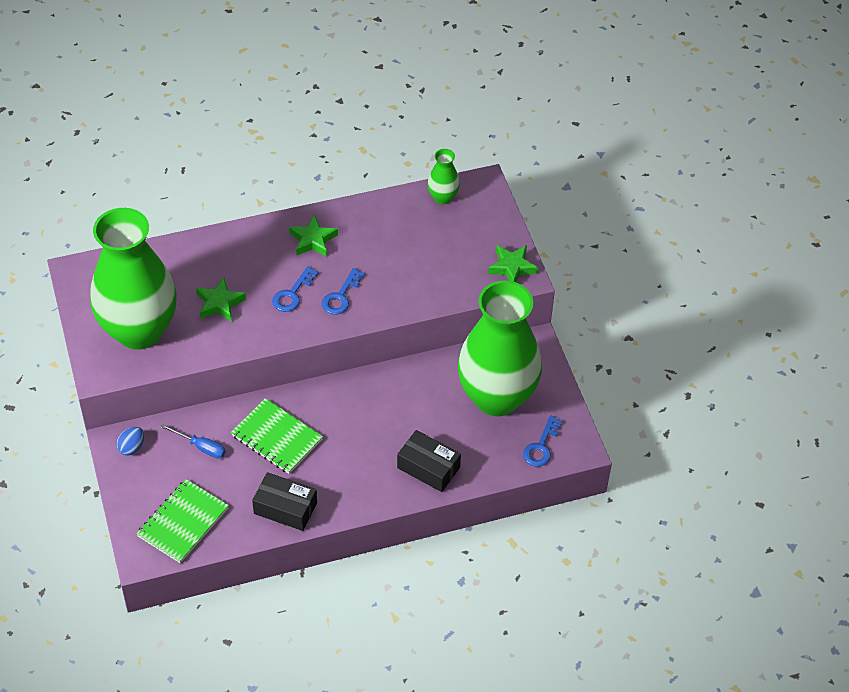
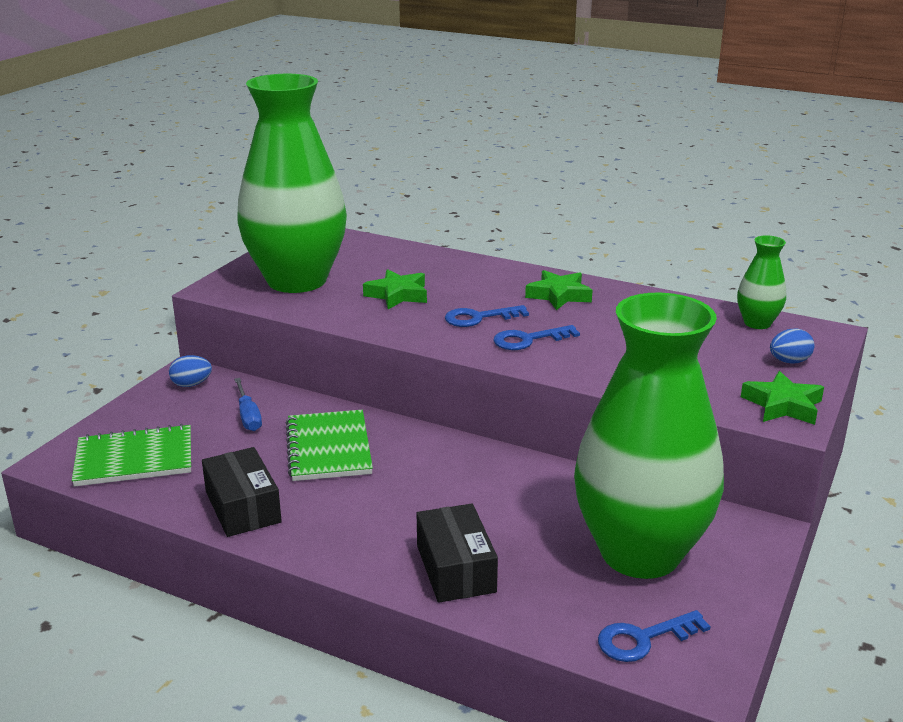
camera: 45 degrees right, 25 degrees down
none -> blue egg [770,329,814,364]

